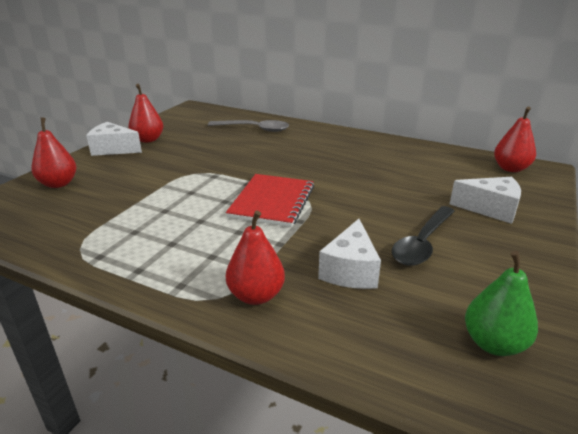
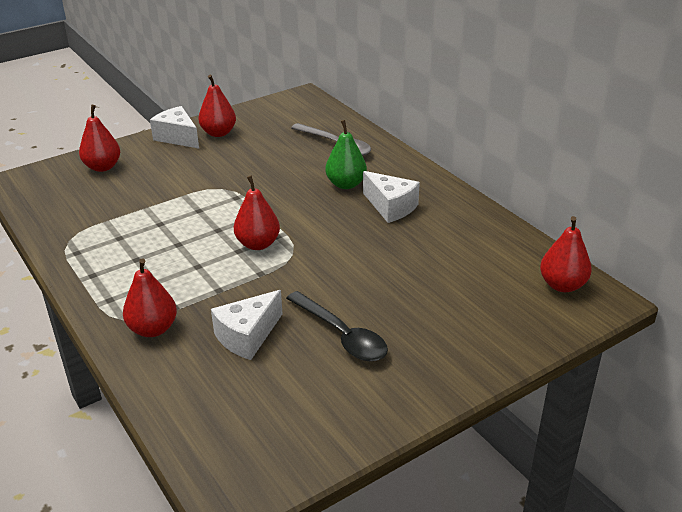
camera: 30 degrees right, 5 degrees up
red notebook [226,174,314,227] -> red pear [234,175,280,250]
black spoon [392,206,455,266] -> black spoon turned 105 degrees counterclockwise [286,291,388,361]
white cheese [450,177,521,224] -> white cheese moved to [363,171,420,223]
green pear [465,251,538,356] -> green pear moved to [325,120,367,189]

